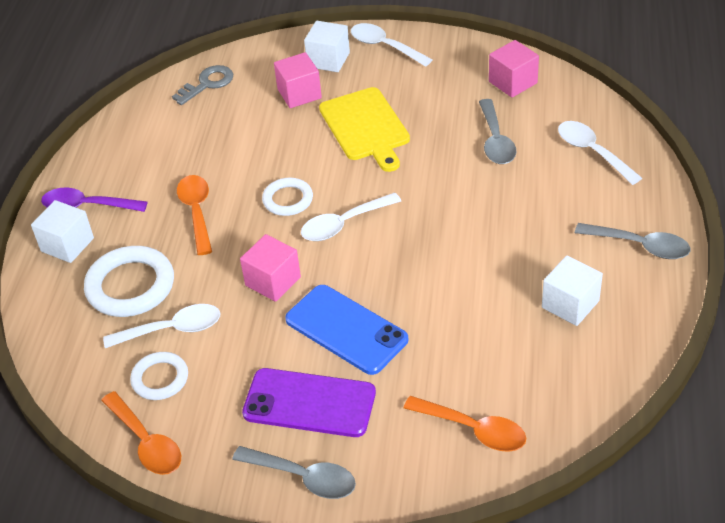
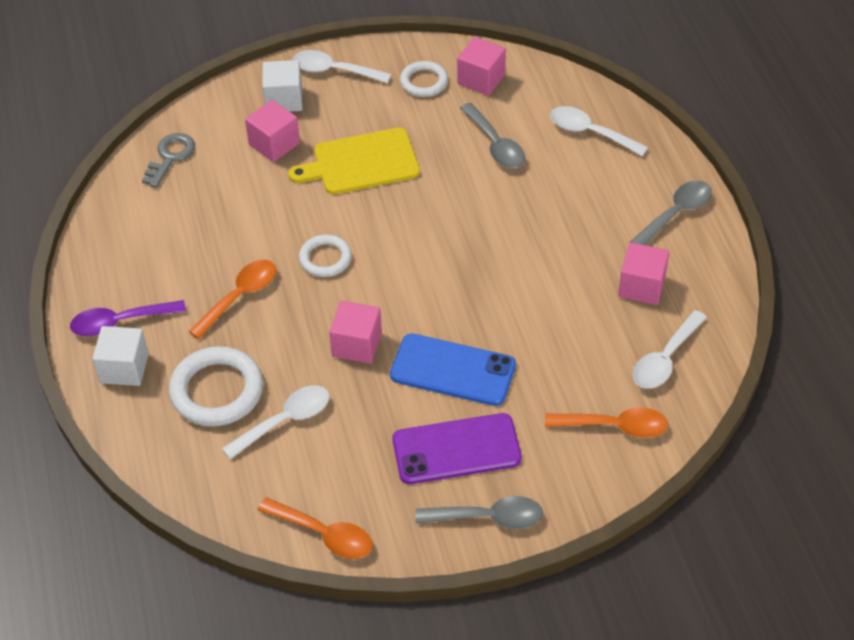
camera: 25 degrees left, 5 degrees up
white ring [130,352,188,400] -> white ring moved to [400,61,448,97]
orange spoon [177,175,212,255] -> orange spoon turned 75 degrees clockwise [188,260,276,339]
white spoon [301,192,401,241] -> white spoon moved to [633,310,707,389]
yellow cutting board [319,87,410,172] -> yellow cutting board turned 120 degrees clockwise [289,128,420,195]
white cube [542,255,603,326] -> pink cube [618,242,669,305]
grey spoon [575,223,690,259] -> grey spoon turned 45 degrees counterclockwise [630,180,712,245]

